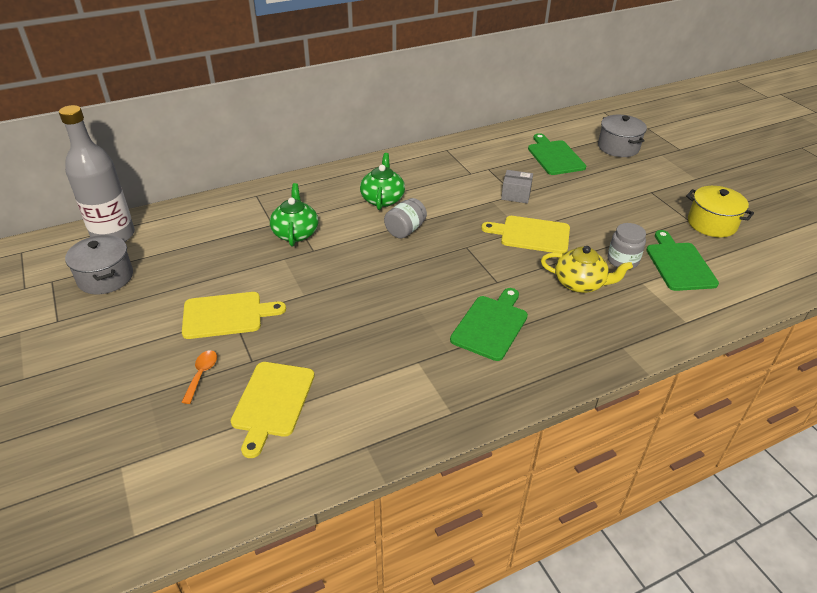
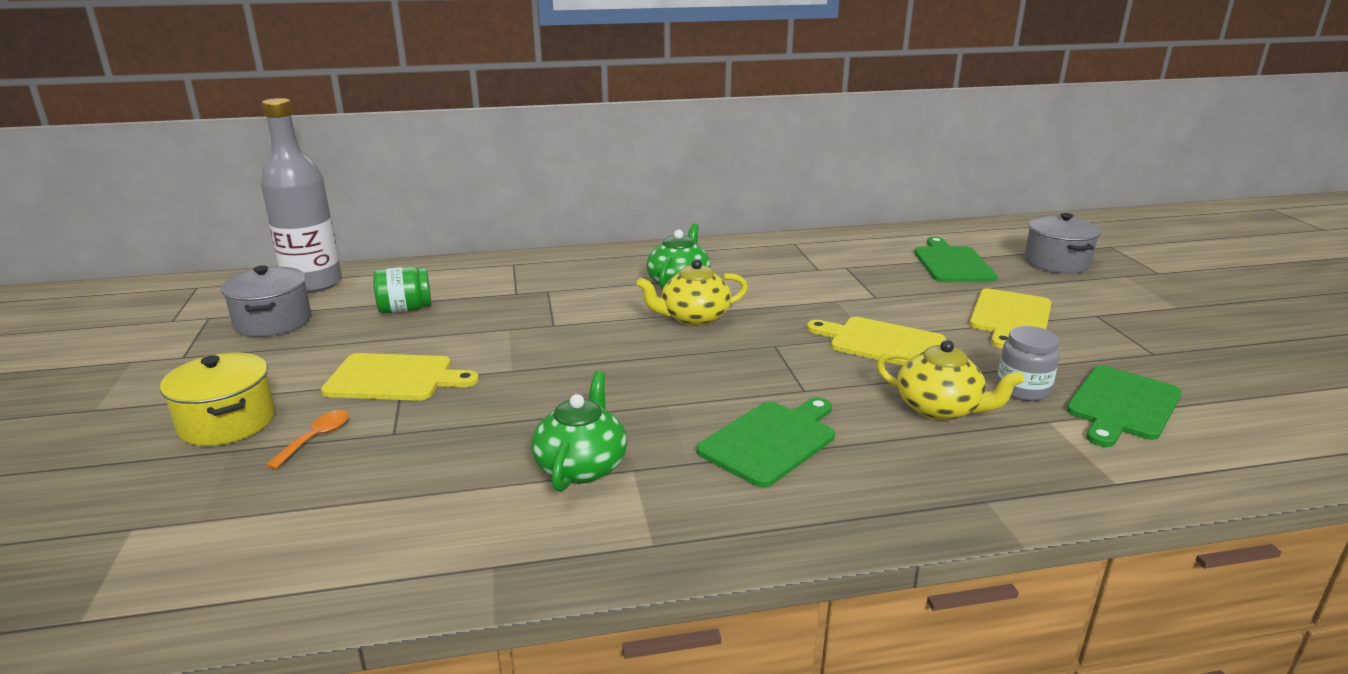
camera: 15 degrees right, 15 degrees down
yellow cutting board [231,362,315,458] -> yellow cutting board moved to [969,288,1052,349]
green teapot [270,183,318,247] -> green teapot moved to [531,371,627,492]
grey jar [384,198,427,239] -> yellow teapot [637,259,748,326]
grey box [501,170,533,203] -> none
green cutting board [646,230,719,291] -> green cutting board turned 150 degrees counterclockwise [1066,365,1182,447]
yellow pot [686,186,754,237] -> yellow pot moved to [160,352,275,446]
none -> green jar [373,266,431,314]

